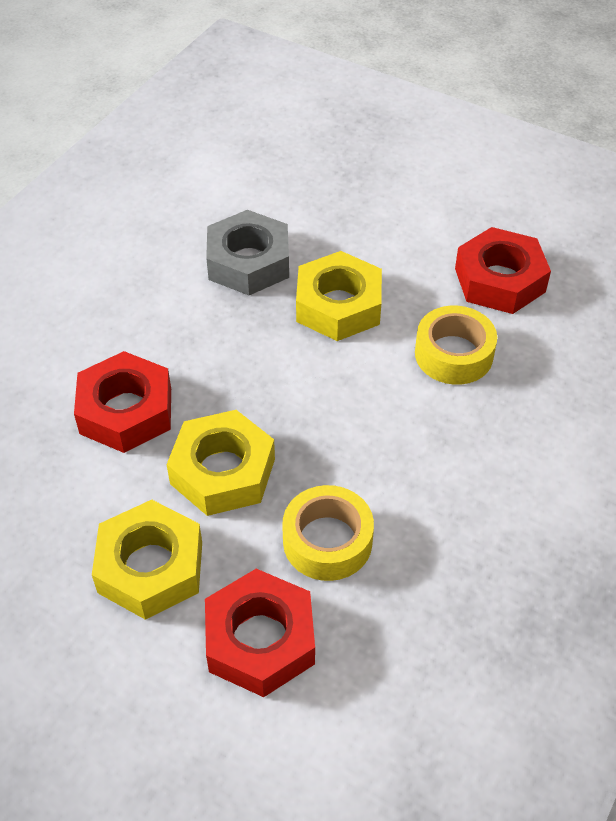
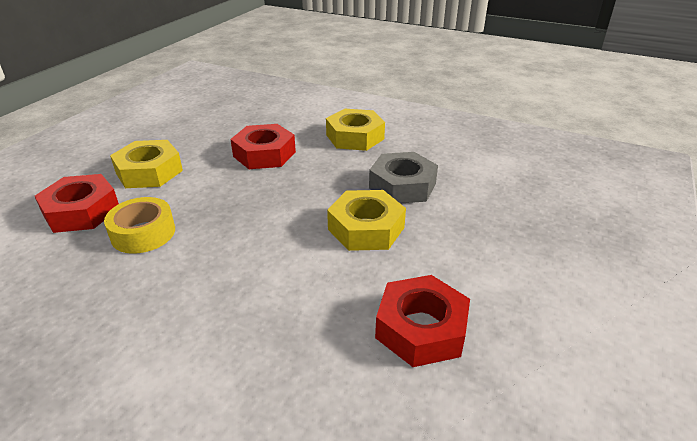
camera: 85 degrees right, 15 degrees down
yellow nut [167,410,275,516] -> yellow nut moved to [326,109,385,151]
yellow tape [415,306,497,385] -> none

